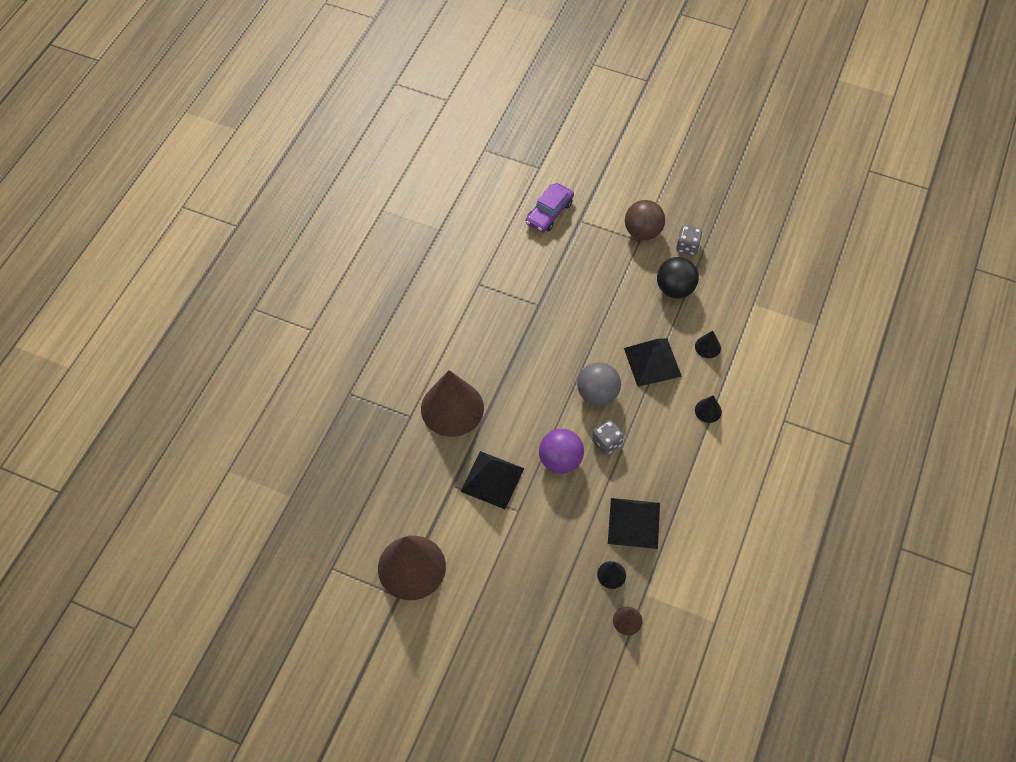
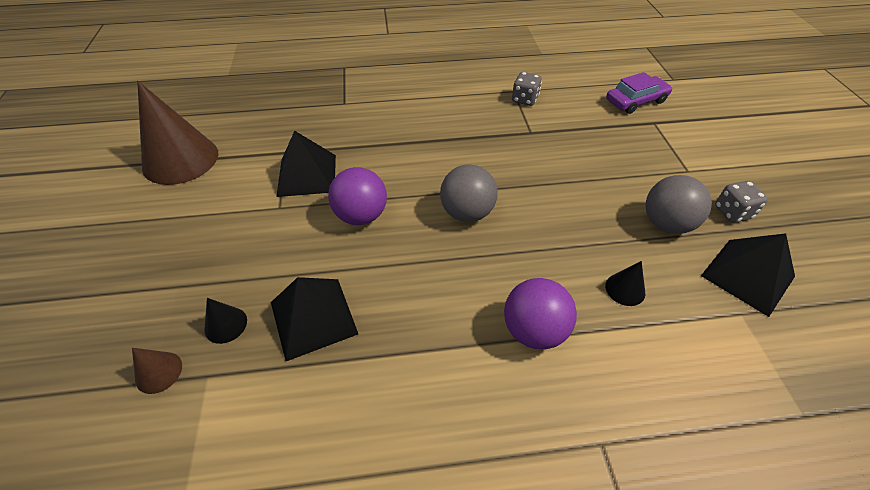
camera: 60 degrees right, 10 degrees down
brown cone [421,370,484,437] -> none
purple car [525,183,574,233] -> purple car turned 150 degrees clockwise [606,72,672,114]
grey dice [592,420,624,455] -> grey dice moved to [512,72,542,106]
black pyramid [624,338,682,387] -> black pyramid moved to [701,233,795,317]
brown ball [625,200,665,240] -> none
black ball [657,257,699,299] -> grey ball [646,175,712,234]
black cone [695,395,722,423] -> purple ball [504,278,577,350]

